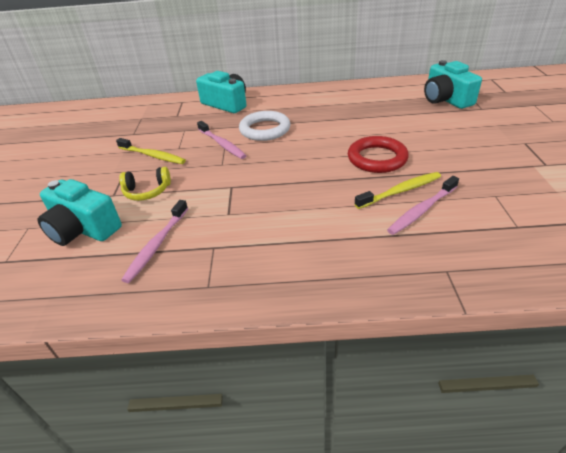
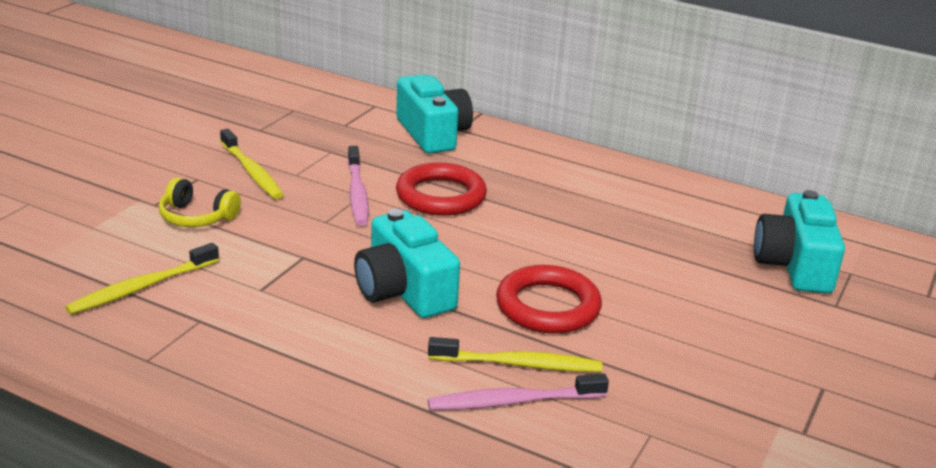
camera: 25 degrees right, 10 degrees down
turquoise camera [37,179,122,246] -> turquoise camera moved to [354,209,460,318]
pink toothbrush [121,200,188,283] -> yellow toothbrush [65,243,219,315]
white ring [239,111,290,141] -> red ring [396,163,487,216]

